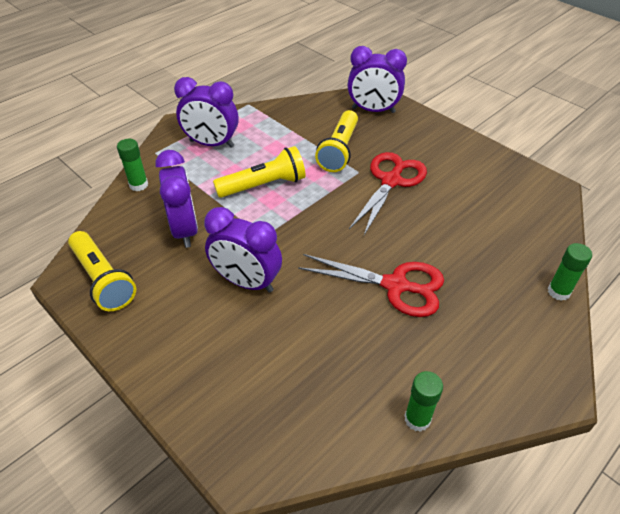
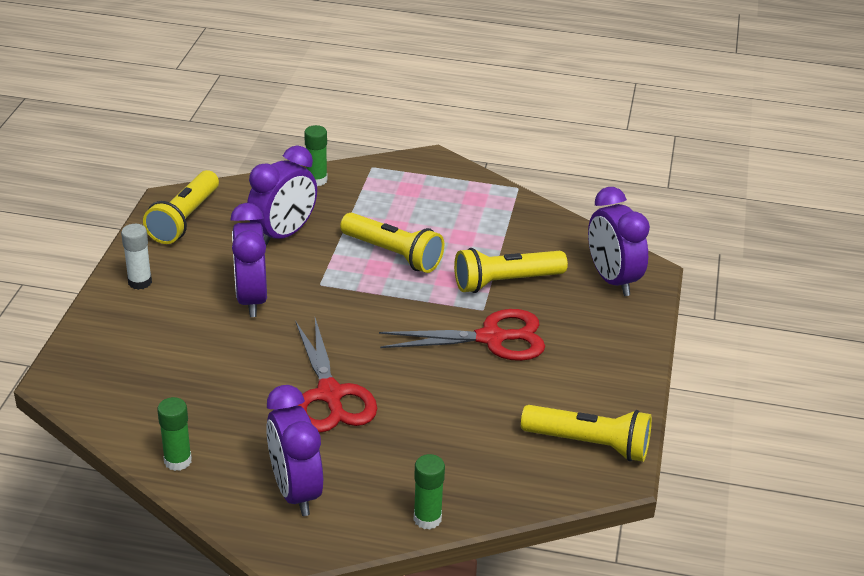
camera: 55 degrees right, 10 degrees down
purple clock [174,77,239,148] -> purple clock moved to [266,385,323,516]
none -> white glue stick [121,224,152,290]
none -> yellow flashlight [521,405,652,462]

